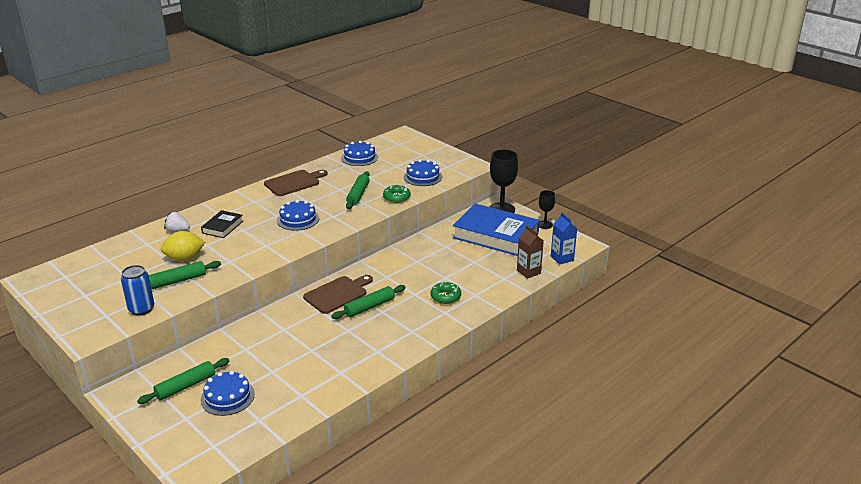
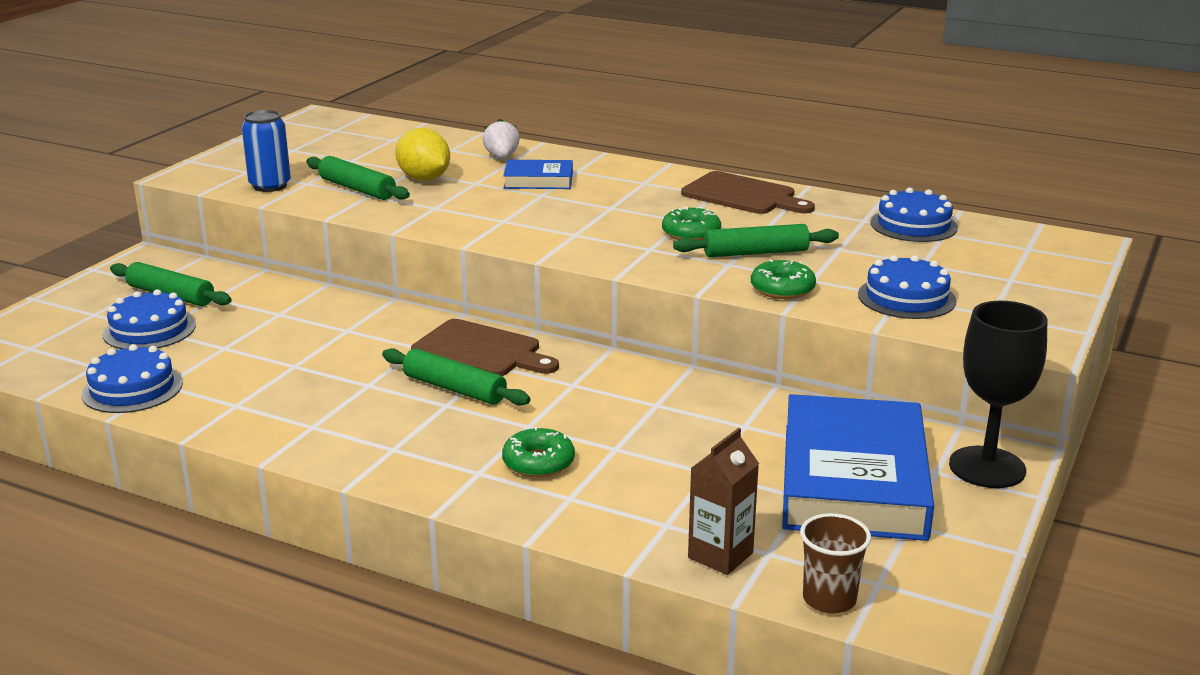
camera: 70 degrees right, 5 degrees down
black book [201,210,243,238] -> blue book [503,160,573,189]
blue cake [277,200,319,231] -> blue cake moved to [81,344,183,413]
black goblet [539,190,555,229] -> none
blue carton [551,213,577,265] -> brown cup [800,513,871,614]
none -> green donut [662,206,721,240]

